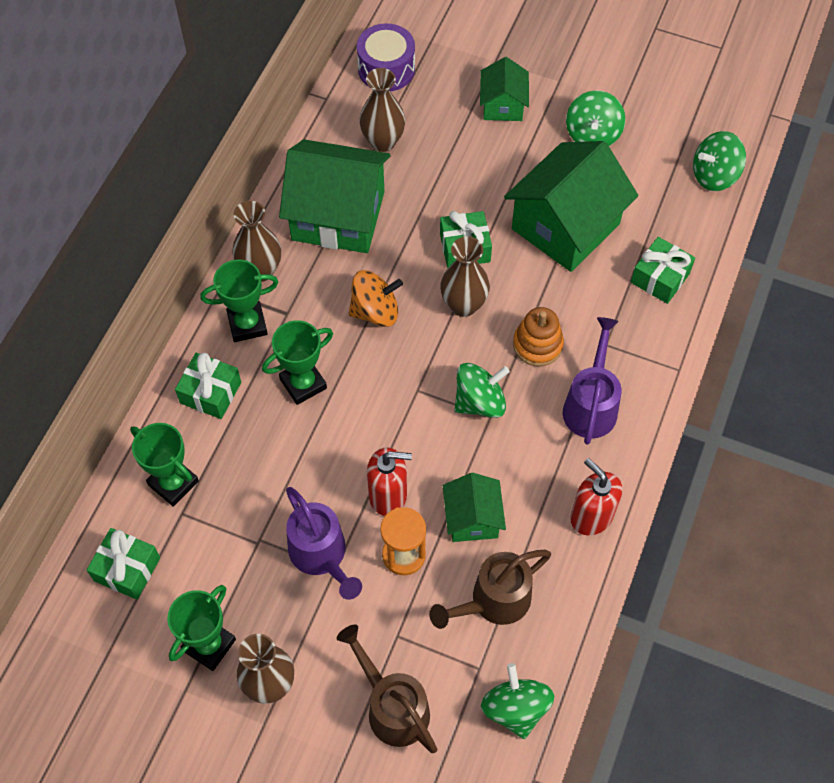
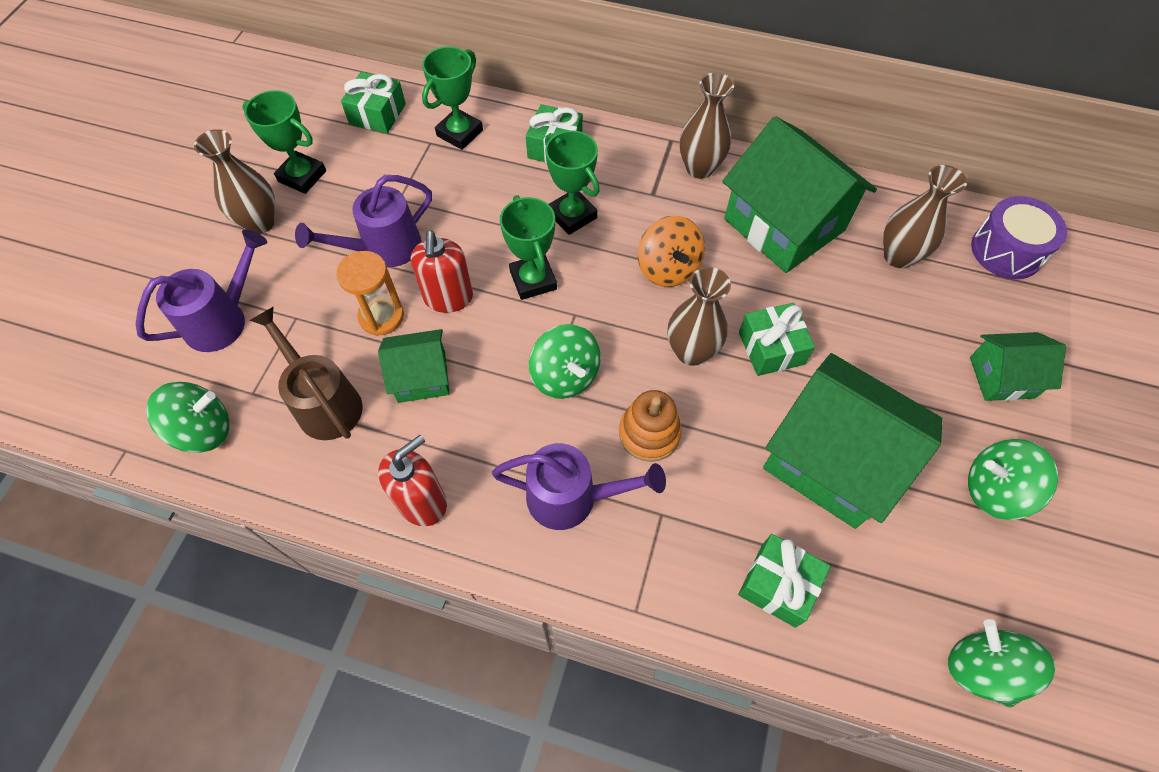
camera: 85 degrees right, 0 degrees up
green trophy [200,259,279,342] -> green trophy moved to [500,195,557,300]
green house [279,139,390,253] -> green house turned 45 degrees counterclockwise [722,116,877,273]
brown watering can [337,625,437,753] -> purple watering can [136,229,267,352]

